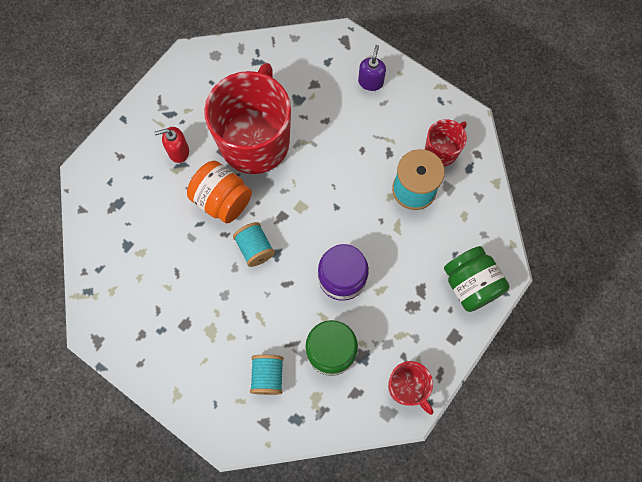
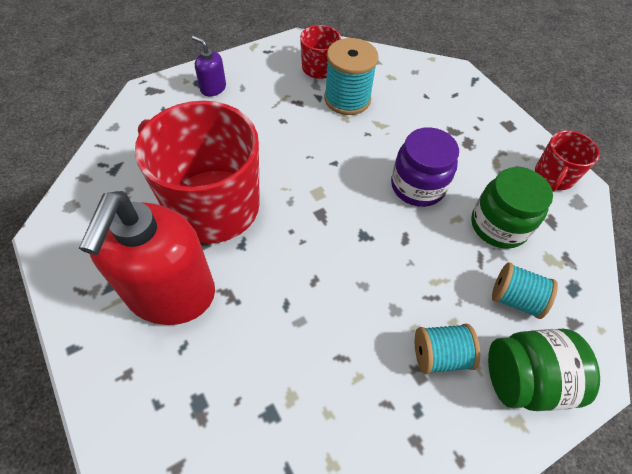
camera: 70 degrees left, 15 degrees down
red soap dispenser [154,127,189,163] -> red soap dispenser [79,191,215,325], size x2.36
orange jar [187,161,252,223] -> none
turquoise spool [233,222,275,267] -> turquoise spool moved to [415,324,480,374]
red mug [388,361,433,415] -> red mug turned 135 degrees clockwise [535,130,600,192]
green jar [444,246,510,312] -> green jar moved to [488,329,600,411]

